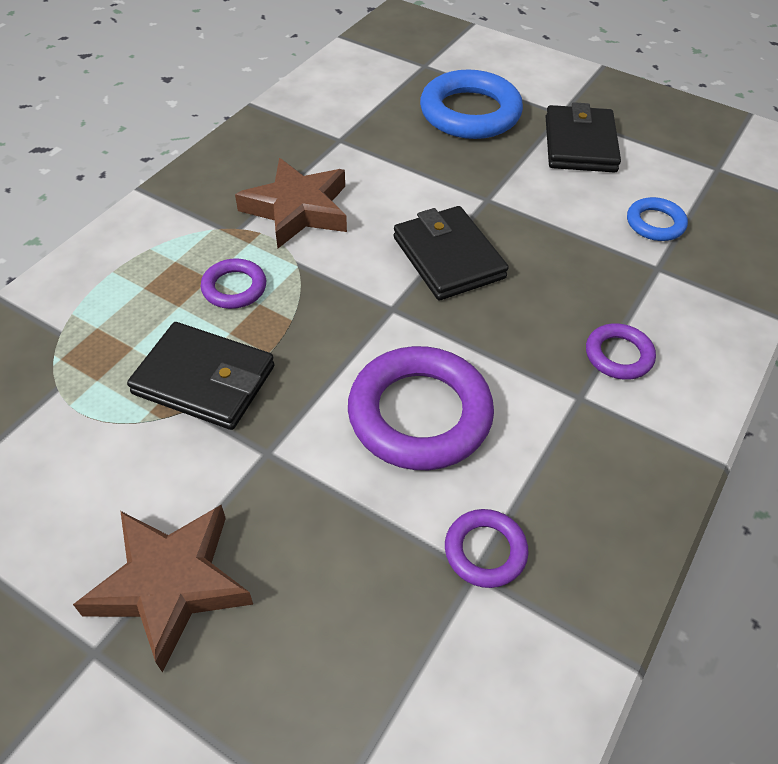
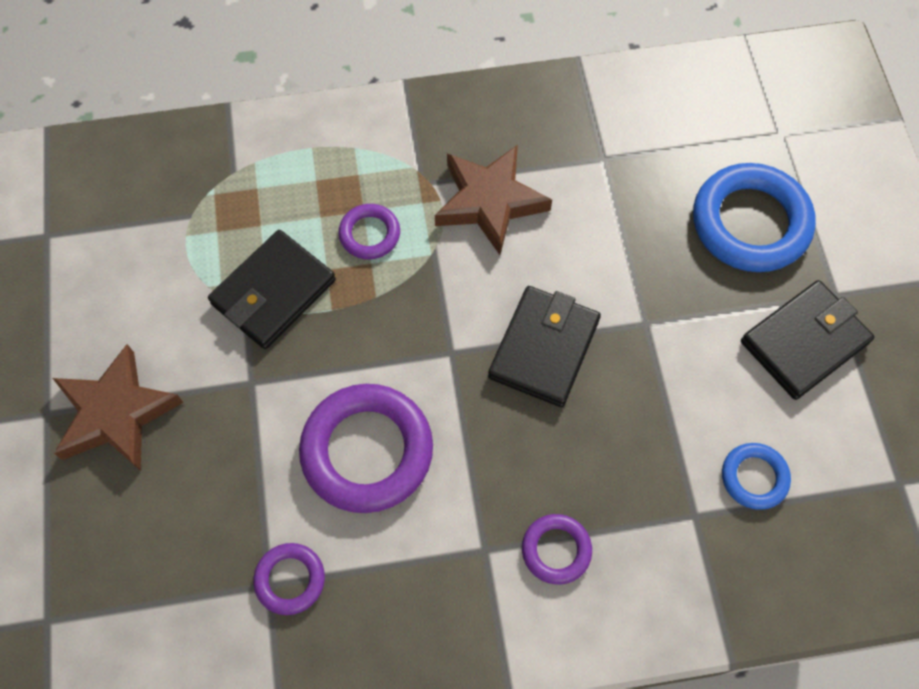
camera: 50 degrees right, 15 degrees up
black wallet [127,322,275,430] -> black wallet turned 60 degrees clockwise [208,230,336,349]

